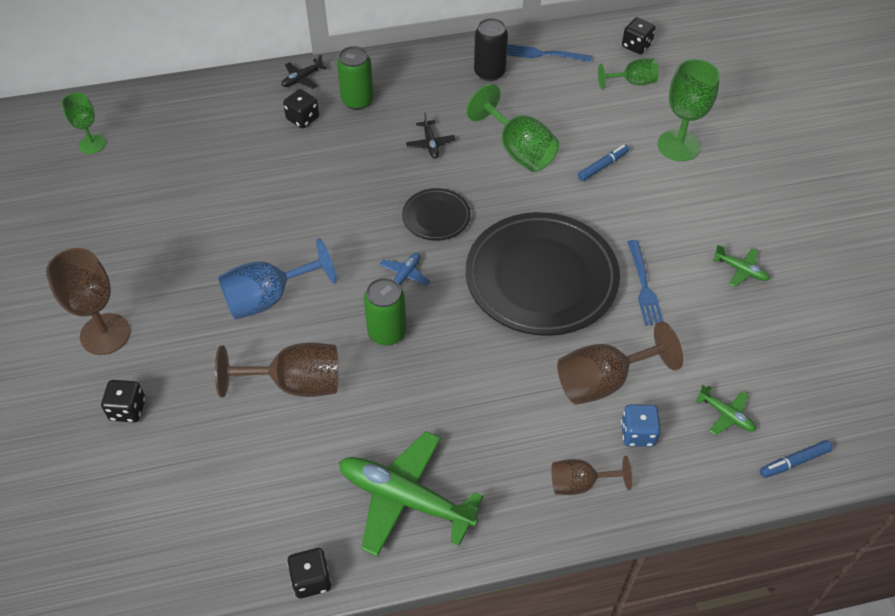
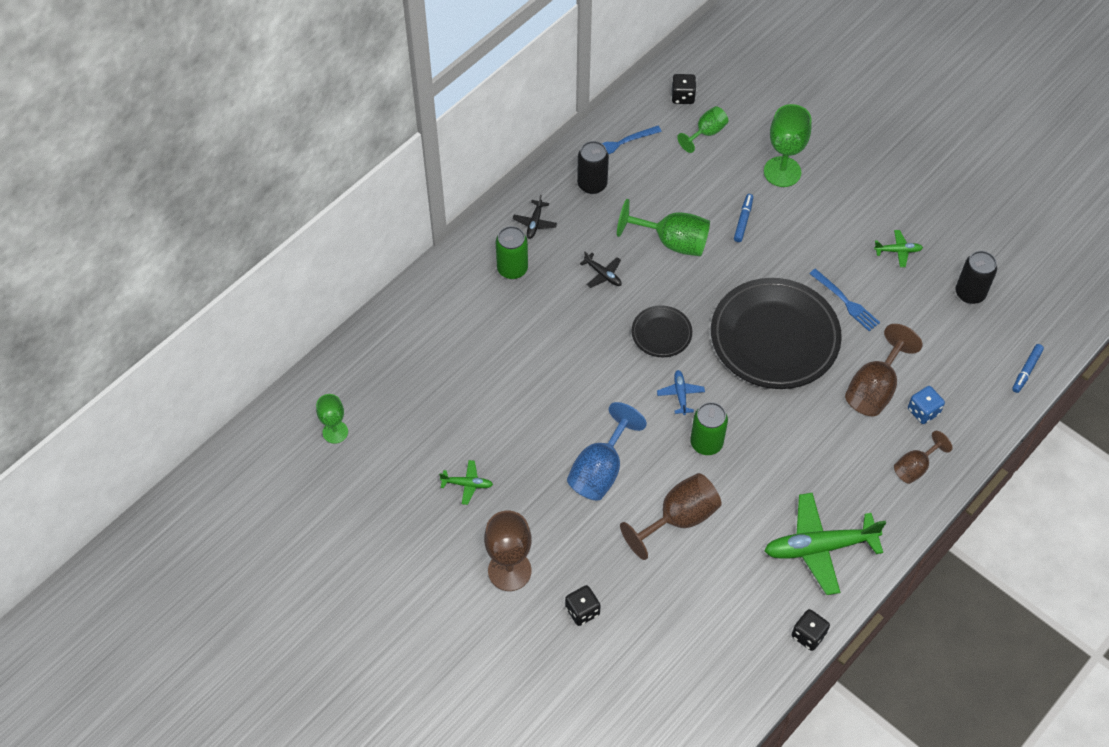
camera: 35 degrees left, 5 degrees up
black plane [281,55,327,89] -> black plane moved to [513,194,557,239]
black dice [283,89,319,128] -> none
green plane [695,385,756,435] -> green plane moved to [439,460,493,505]
none -> black can [956,251,997,304]

